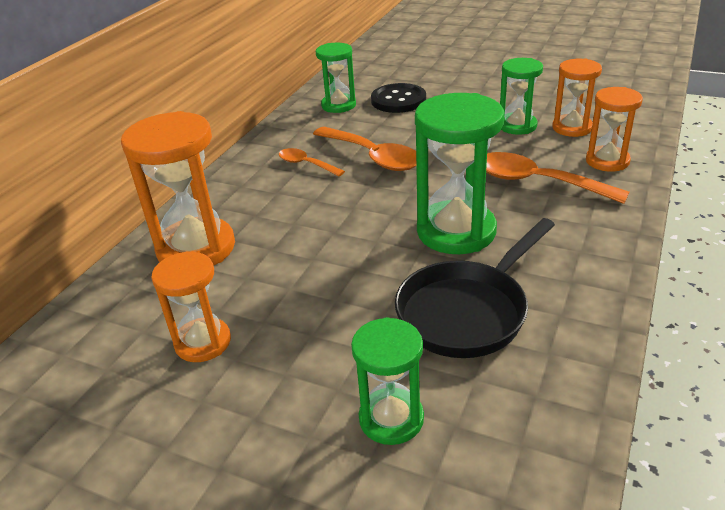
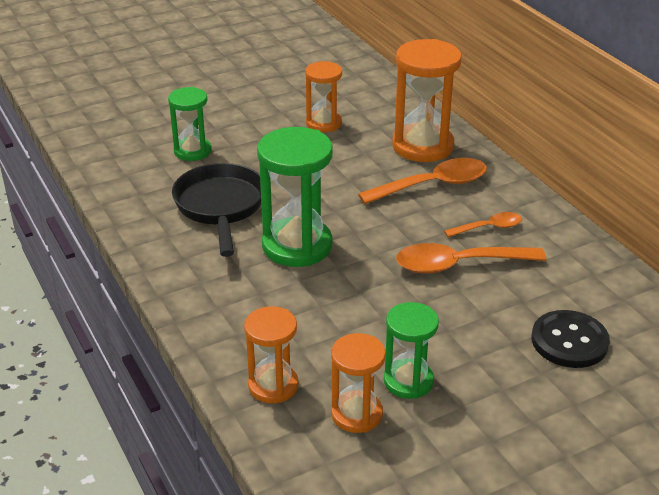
camera: 125 degrees right, 0 degrees up
green hourglass [316,43,356,113] -> none
orange spoon [486,152,629,204] -> orange spoon moved to [358,158,487,204]

